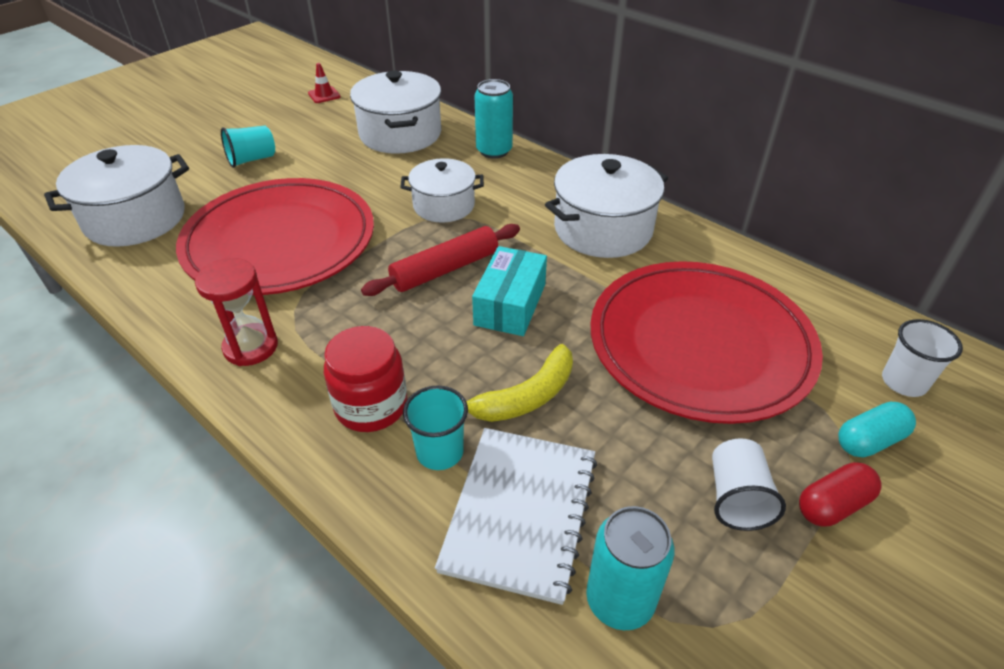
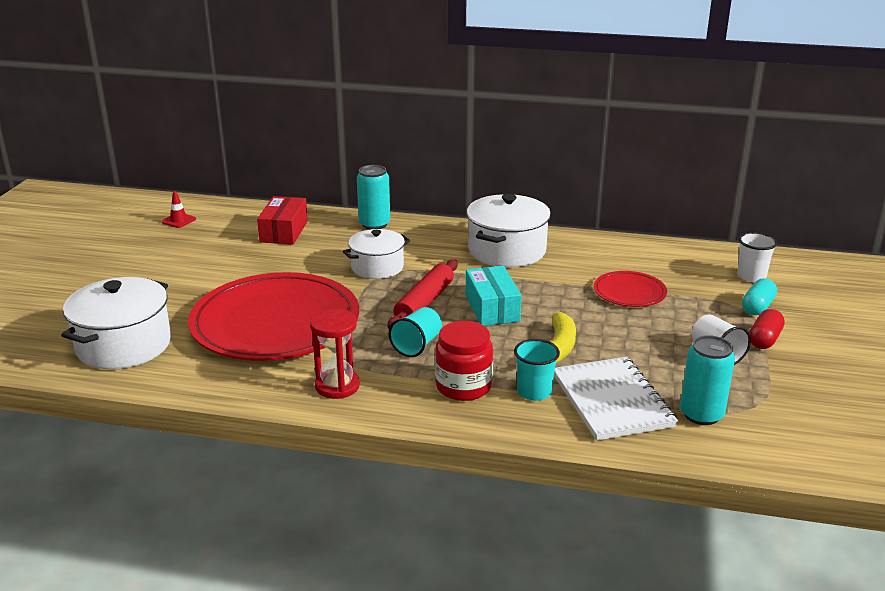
camera: 30 degrees left, 15 degrees down
turquoise cup [221,126,275,168] -> turquoise cup moved to [389,307,442,357]
white pot [350,70,441,154] -> red box [257,196,308,244]
red plate [590,261,823,424] -> red plate [594,271,667,307], size x0.46

